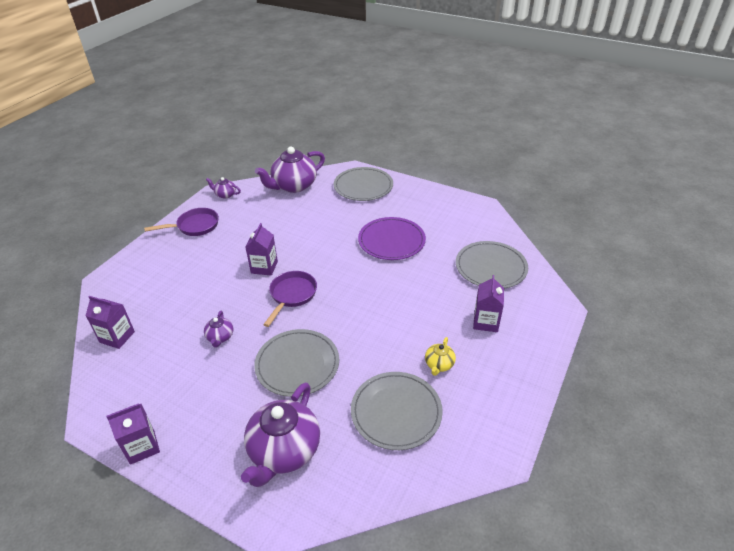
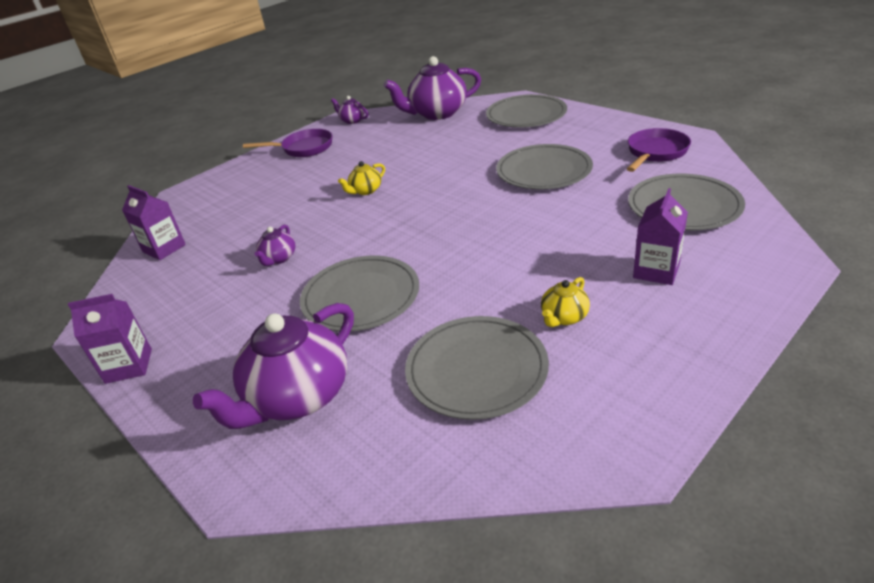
camera: 20 degrees right, 5 degrees down
purple carton [245,223,278,276] -> yellow teapot [338,161,385,195]
purple pan [263,271,317,327] -> purple pan moved to [627,128,691,172]
purple plate [358,217,426,260] -> grey plate [496,144,593,189]

